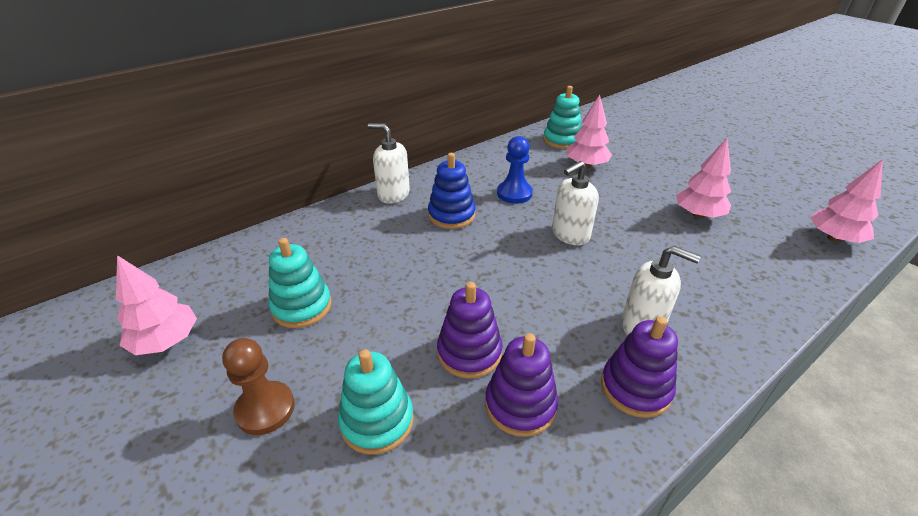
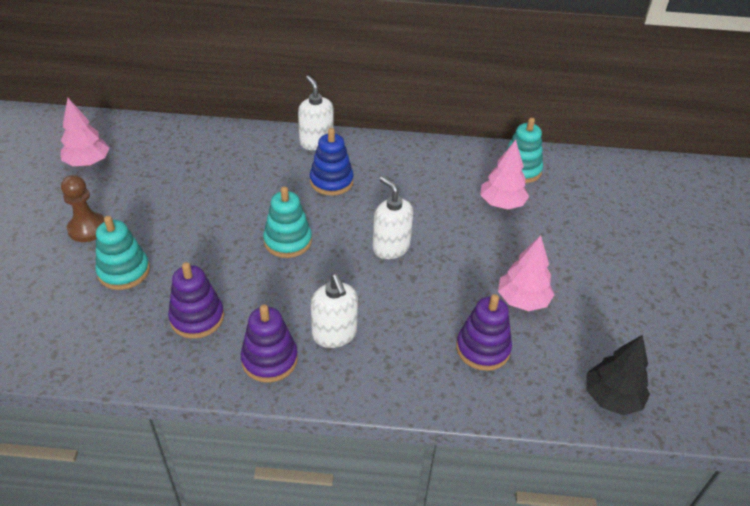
camera: 40 degrees right, 5 degrees up
turquoise stacking toy [269,238,332,328] -> turquoise stacking toy moved to [263,186,312,258]
purple stacking toy [437,282,503,379] -> purple stacking toy moved to [456,294,512,371]
blue pawn [497,136,533,204] -> none
white soap dispenser [552,161,599,245] -> white soap dispenser turned 45 degrees clockwise [373,176,413,259]
pink tree [810,159,883,243] -> black tree [586,335,650,415]

